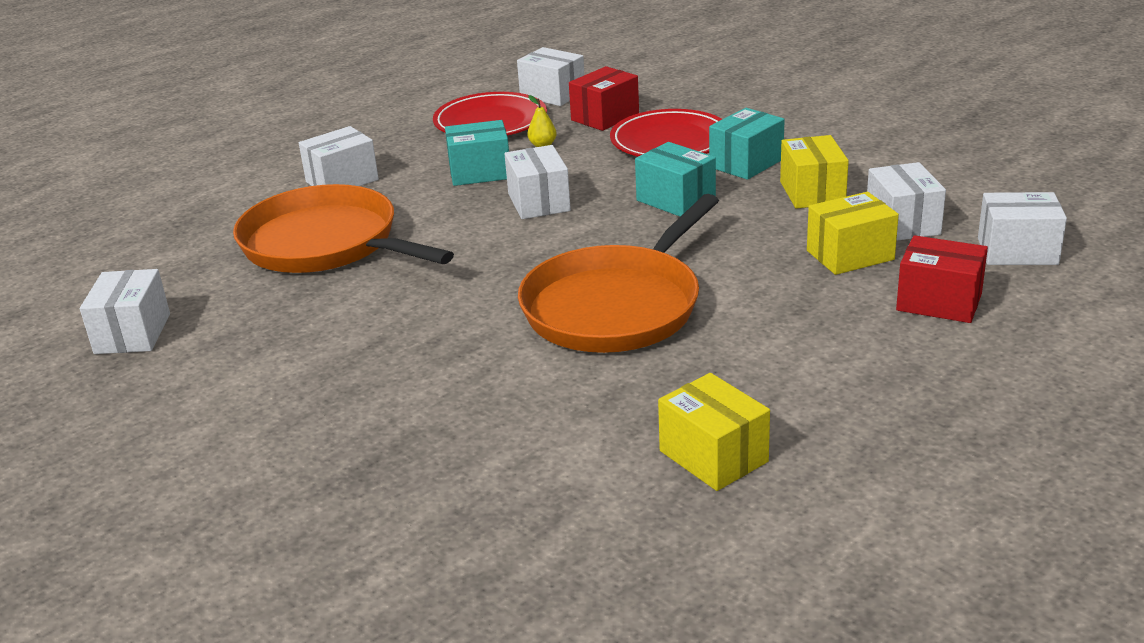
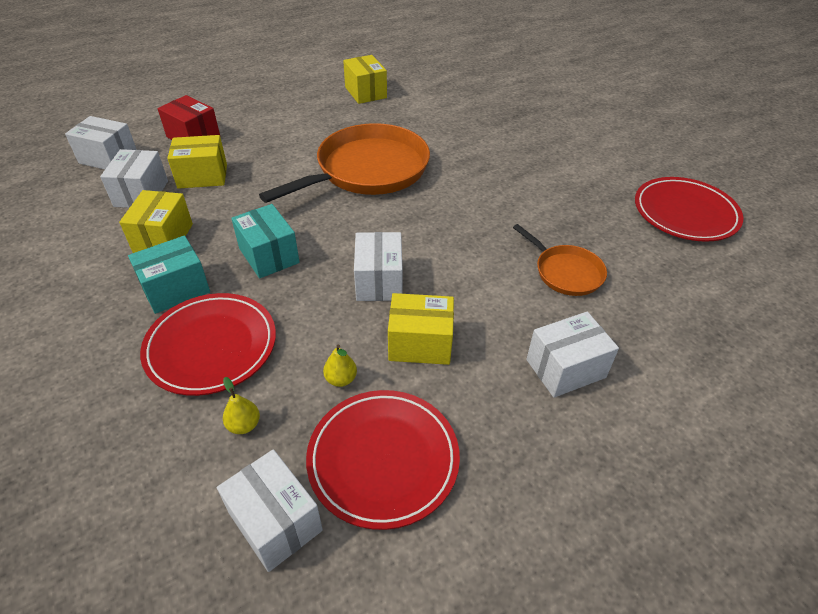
camera: 170 degrees left, 15 degrees up
white box [80,269,170,354] -> red plate [635,177,743,242]
orange pan [233,184,454,273] -> orange pan [513,224,607,296], size x0.51
turquoise box [445,120,509,186] -> yellow box [388,293,454,365]
red box [569,66,639,131] -> yellow pear [223,377,260,434]

